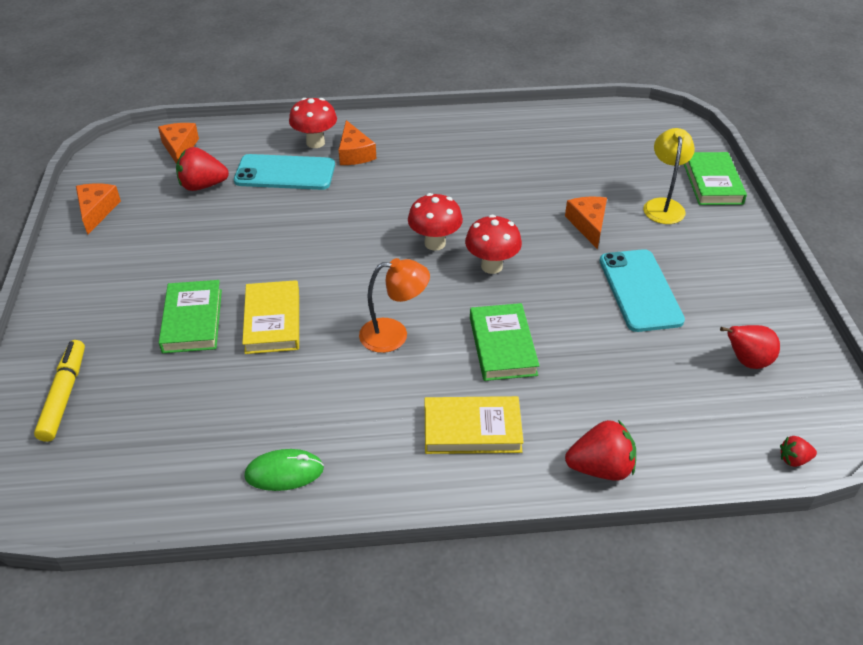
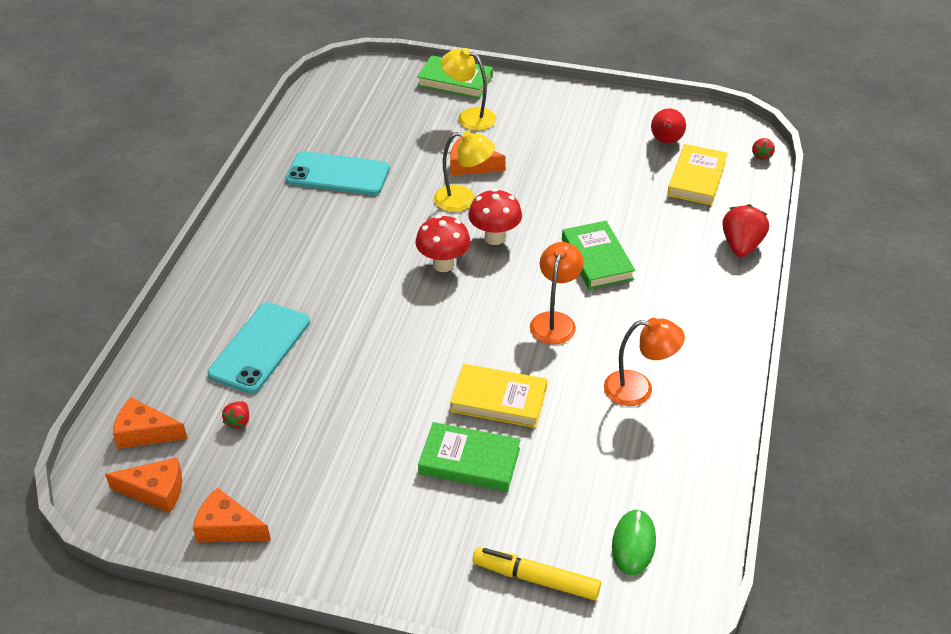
camera: 70 degrees left, 0 degrees up
red strawberry [176,147,229,191] -> red strawberry [222,401,249,430], size x0.52
green mouse [244,449,324,491] -> green mouse moved to [612,509,656,575]
red mushroom [289,98,337,148] -> none
orange cheese [339,120,376,165] -> orange cheese moved to [105,457,182,513]
yellow book [425,396,524,454] -> yellow book moved to [667,144,728,206]
green book [470,303,540,381] -> green book turned 60 degrees clockwise [562,221,635,290]
turquoise phone [600,249,685,332] -> turquoise phone moved to [285,151,390,195]
none -> yellow lamp [434,131,495,212]
none -> orange lamp [604,318,685,406]

